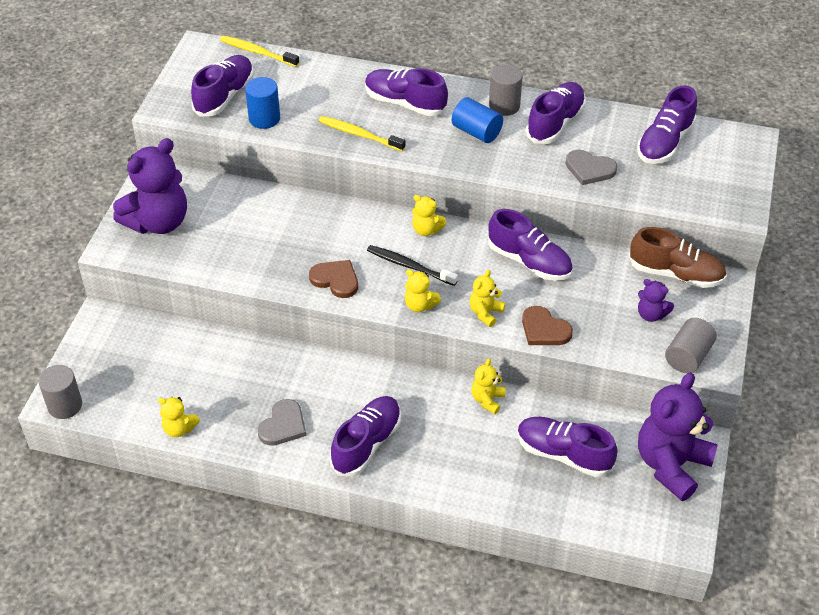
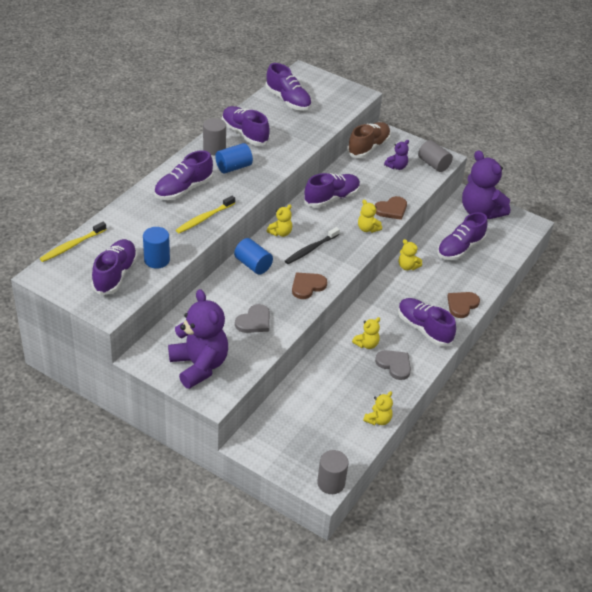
camera: 75 degrees left, 5 degrees down
purple shoe [191,55,254,117] -> purple shoe turned 60 degrees clockwise [91,239,138,295]
yellow teddy bear [405,269,441,312] -> yellow teddy bear moved to [352,317,380,349]
grey heart [566,150,618,185] -> grey heart moved to [235,304,270,333]
none -> blue cylinder [234,238,273,275]
none -> brown heart [447,292,480,318]

